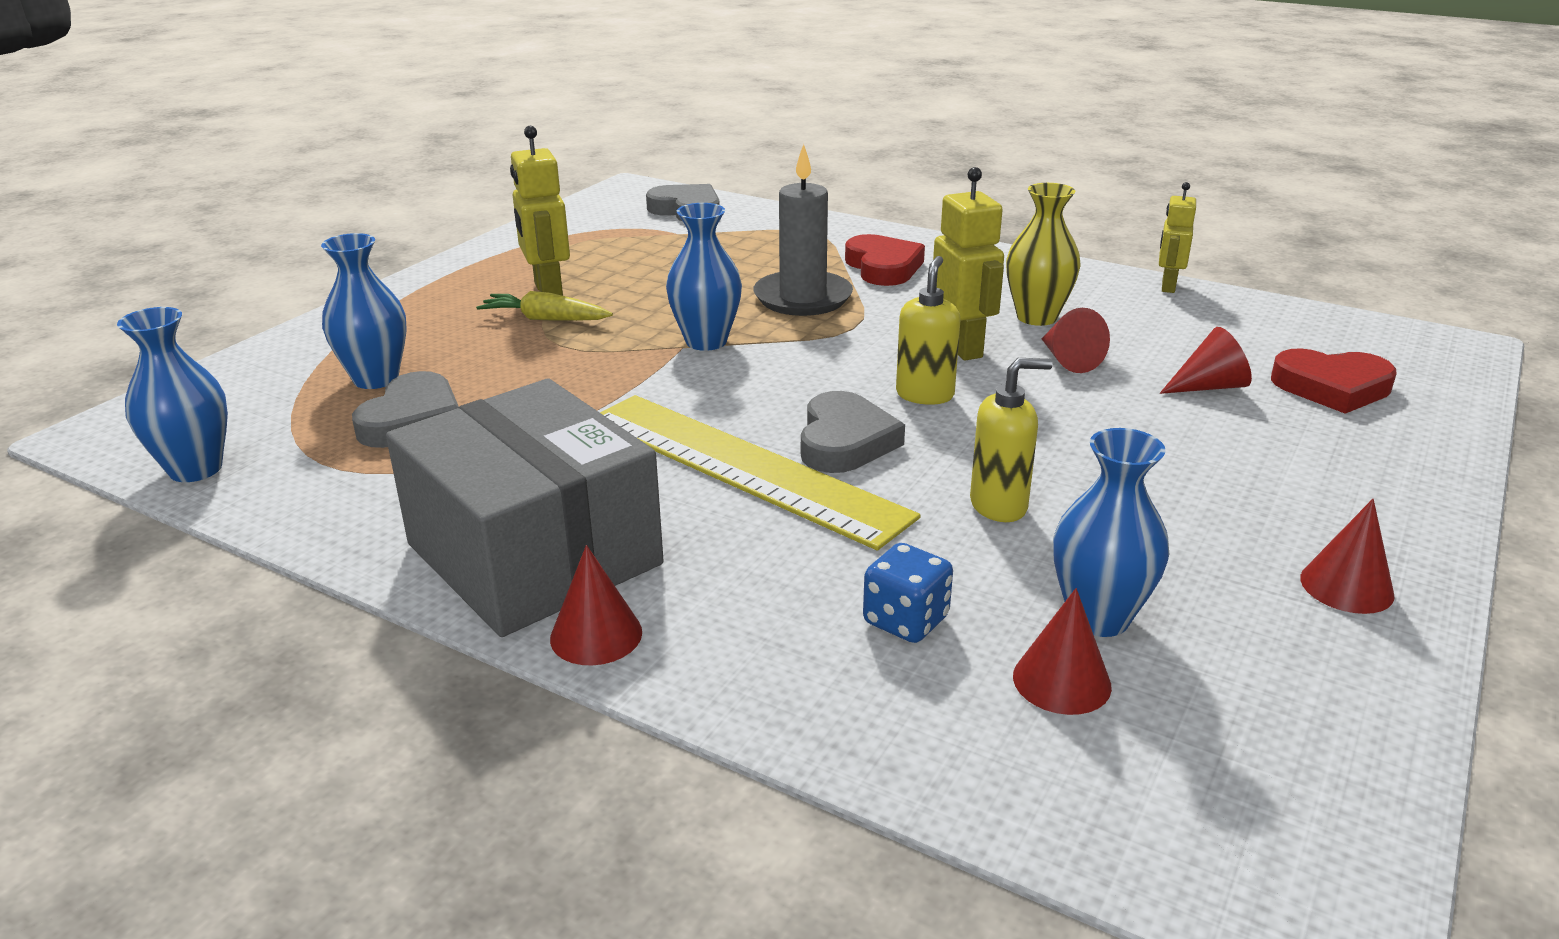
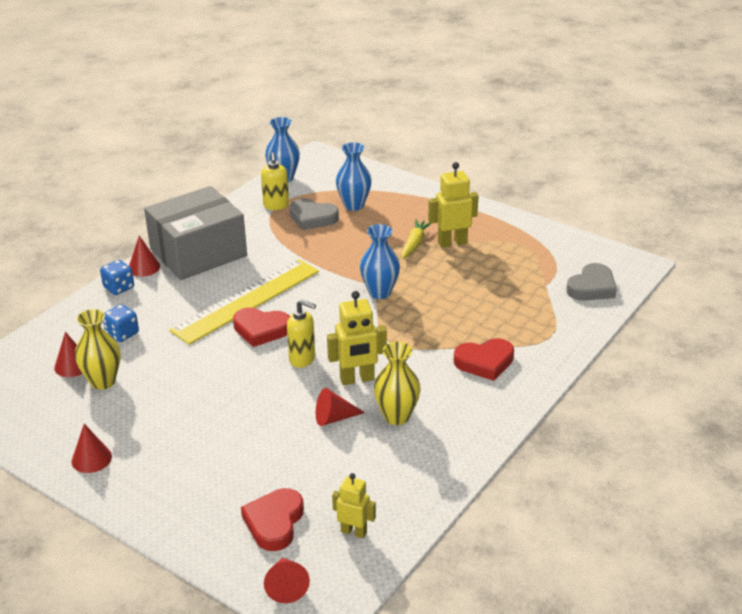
camera: 95 degrees right, 5 degrees up
grey candle [753,144,853,316] -> none
grey heart [801,391,905,473] -> red heart [233,307,290,347]
yellow soap dispenser [970,358,1053,522] -> yellow soap dispenser moved to [261,152,289,210]
blue vase [1053,428,1169,637] -> yellow vase [75,309,121,390]
yellow robot [1159,182,1196,293] -> yellow robot moved to [332,473,376,539]
red cone [1160,327,1252,394] -> red cone moved to [264,558,310,603]
none -> blue dice [100,260,134,295]

